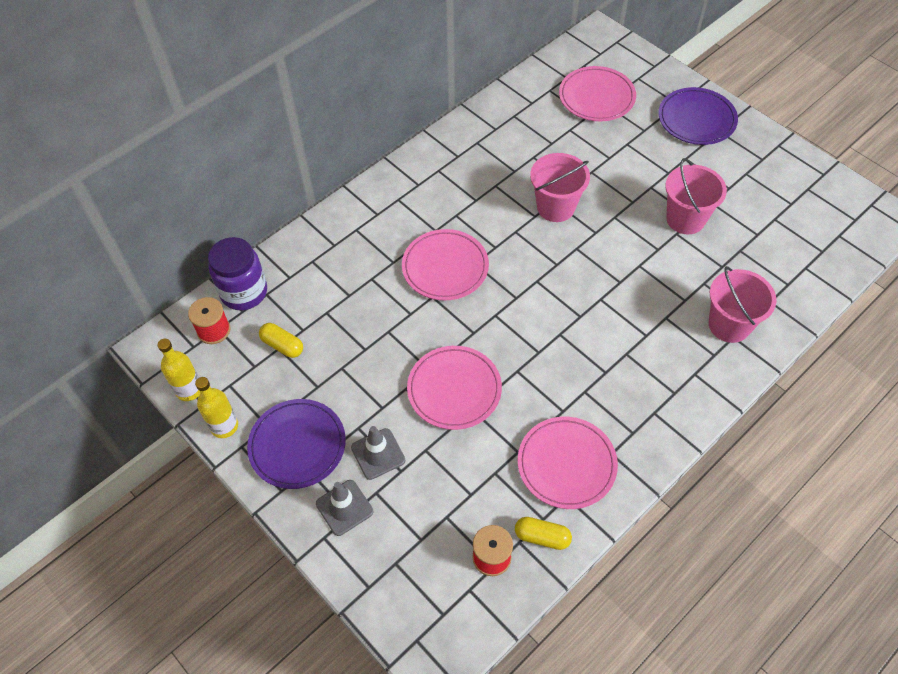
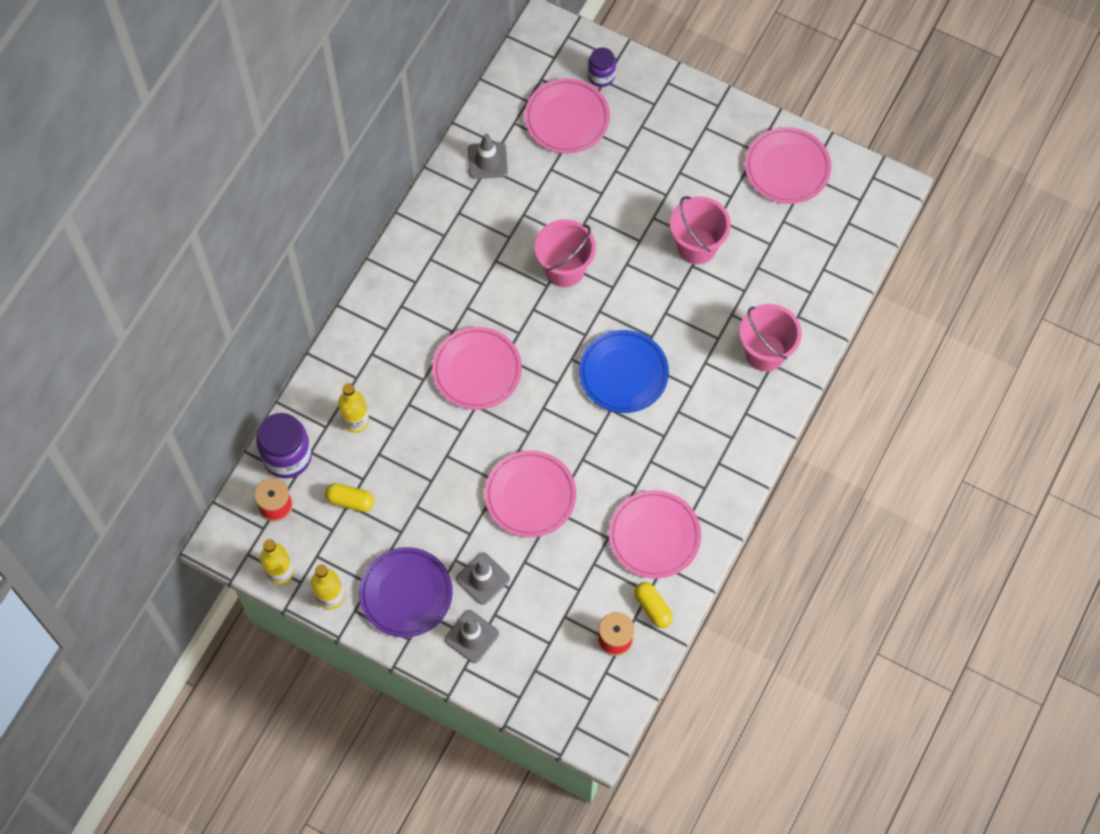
camera: 20 degrees left, 10 degrees up
yellow capsule [515,517,572,550] -> yellow capsule turned 60 degrees clockwise [634,582,673,628]
purple plate [658,87,738,145] -> none
none -> yellow bottle [338,383,369,433]
none -> grey traffic cone [468,134,508,179]
none -> blue plate [579,330,669,413]
none -> purple jar [588,47,616,87]
none -> pink plate [745,127,831,204]

